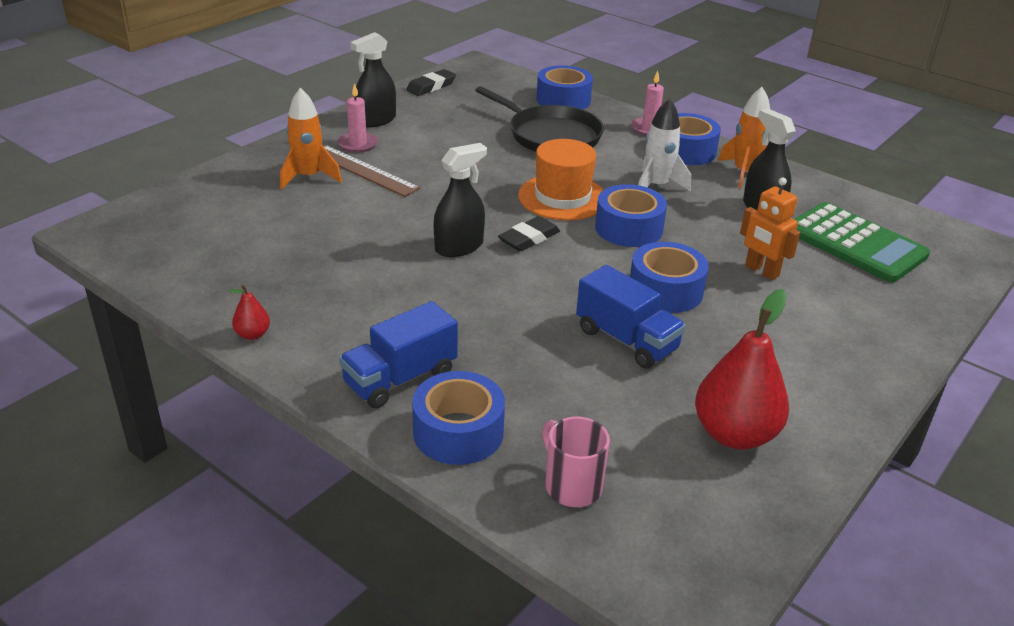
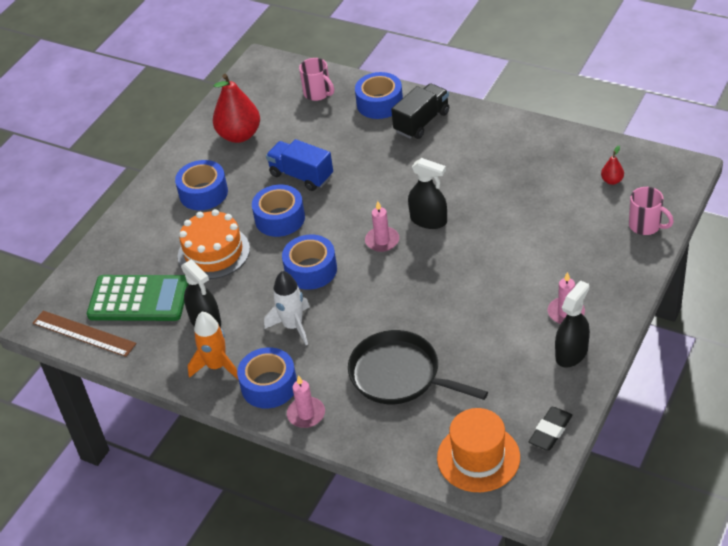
camera: 175 degrees right, 10 degrees up
red pear [229,285,270,340] -> red pear moved to [601,146,624,185]
orange rocket [280,88,342,189] -> none
brown ruler [323,145,420,197] -> brown ruler moved to [33,311,137,357]
blue truck [339,301,458,409] -> black truck [391,83,449,139]
black spray bottle [433,143,487,257] -> black spray bottle turned 105 degrees counterclockwise [408,158,447,229]
black eraser [498,216,560,251] -> pink candle [365,201,399,252]
orange hat [518,139,603,220] -> orange hat moved to [437,408,520,492]
blue tape [536,65,593,109] -> blue tape moved to [175,160,228,210]
orange robot [740,177,800,280] -> orange cake [178,209,250,279]
green calculator [795,202,930,282] -> green calculator turned 150 degrees clockwise [87,275,188,321]
none -> pink mug [629,187,674,235]

